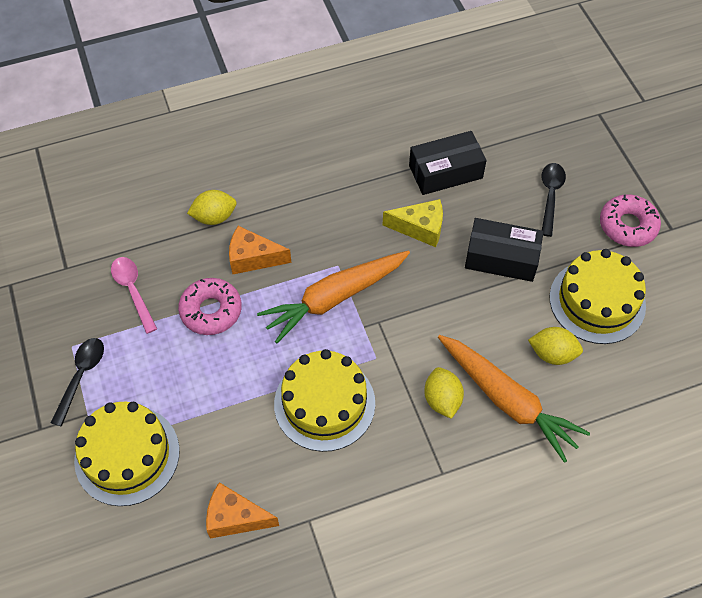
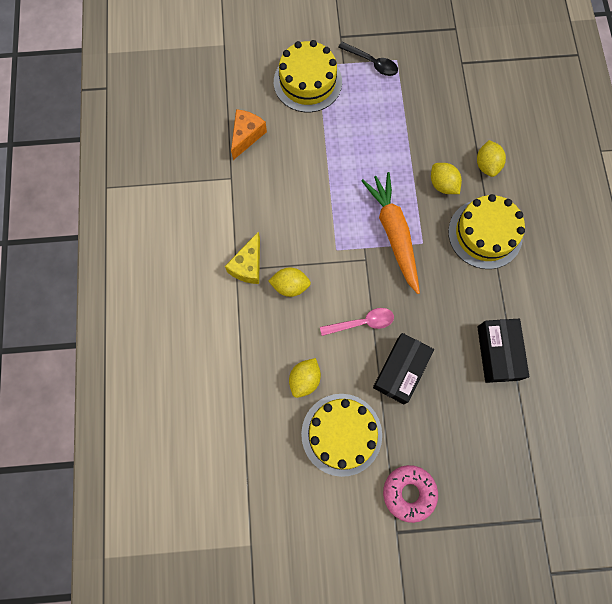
camera: 105 degrees right, 15 degrees up
pink spoon [111,257,157,334] -> pink spoon moved to [320,308,394,336]
pink donut [178,278,242,335] -> none
orange cheese [229,226,291,274] -> yellow lemon [431,163,462,194]
yellow cake [274,349,375,452] -> yellow cake moved to [448,194,525,269]
yellow cheese [383,199,443,247] -> yellow cheese moved to [225,231,260,284]
orange carrot [438,335,590,463] -> none
black spoon [542,163,566,237] -> none

